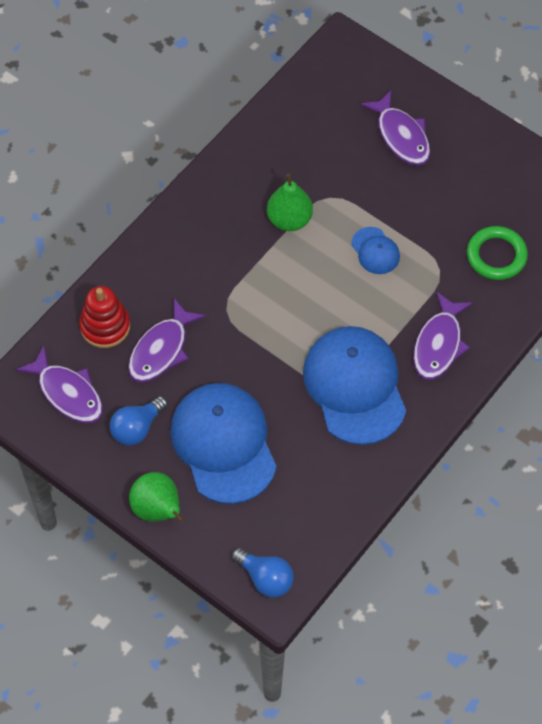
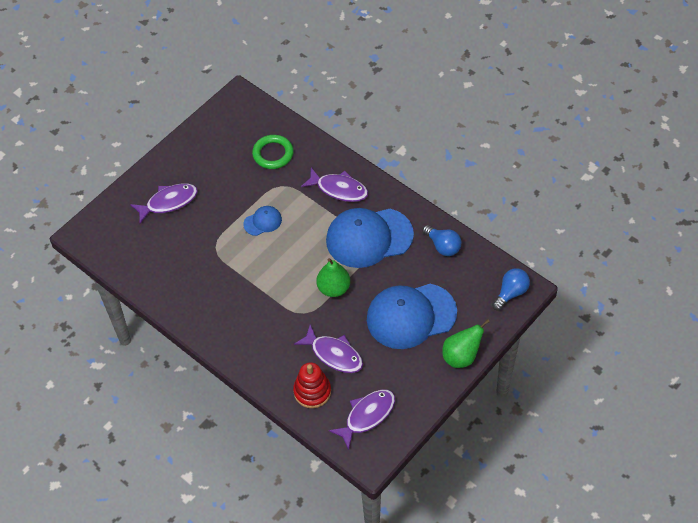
camera: 85 degrees left, 5 degrees down
blue light bulb [110,396,168,446] -> blue light bulb moved to [422,225,462,256]
green pear [267,174,313,231] -> green pear moved to [316,258,350,297]

